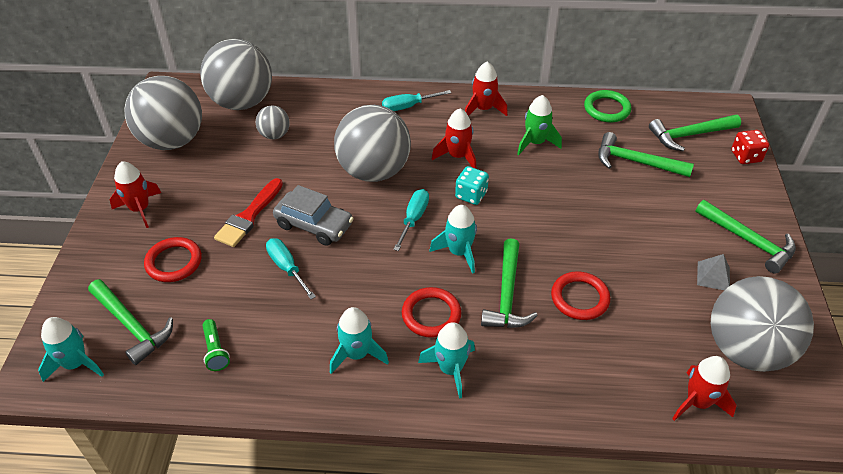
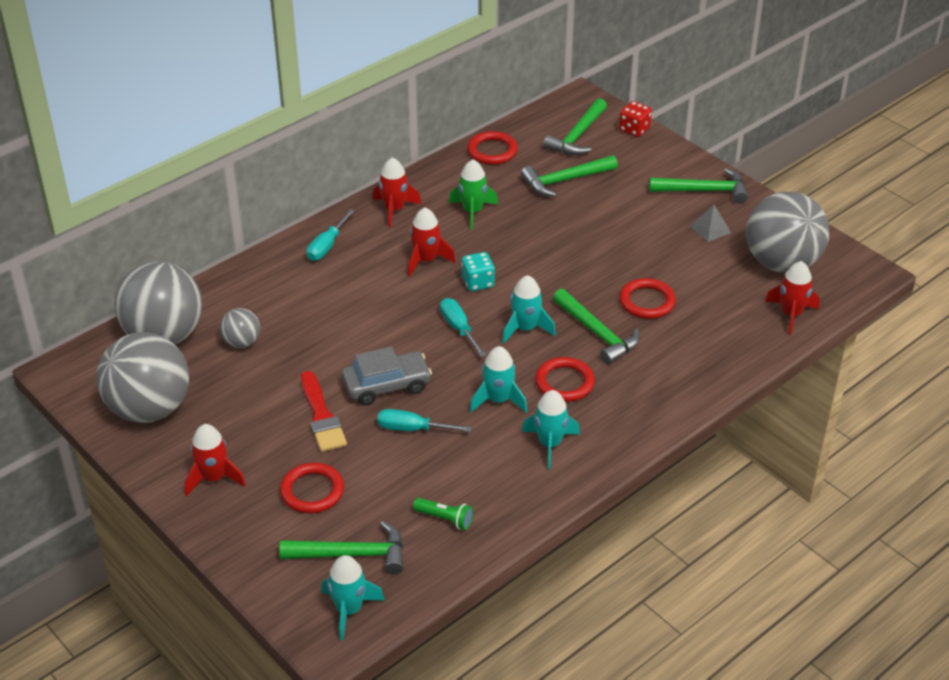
camera: 45 degrees left, 5 degrees down
grey ball [334,105,411,182] -> none
turquoise rocket [418,322,475,399] -> turquoise rocket moved to [470,346,527,412]
green ring [584,90,632,122] -> red ring [467,131,518,165]

